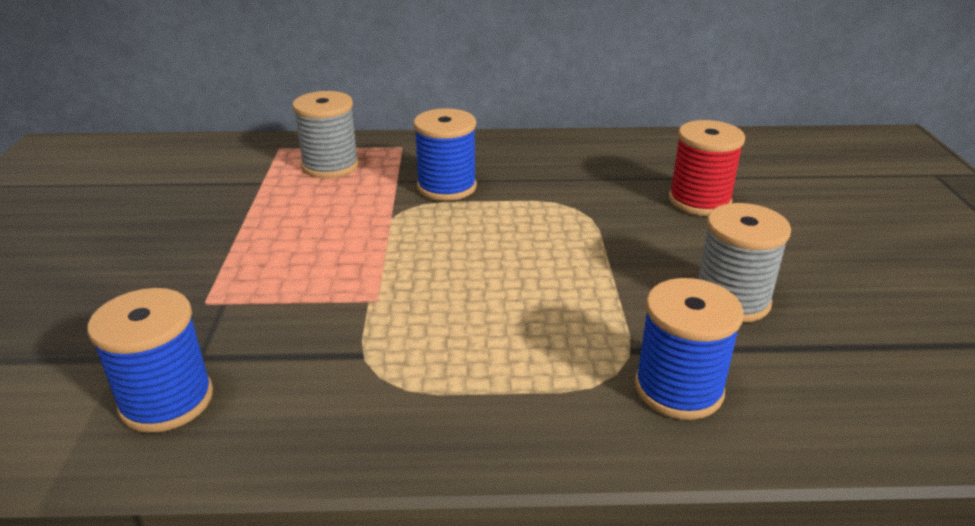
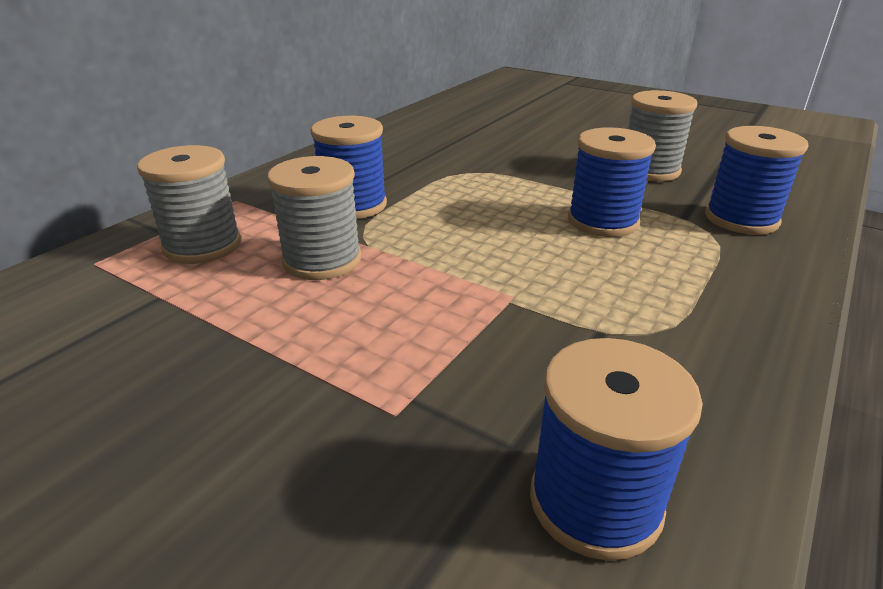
camera: 55 degrees left, 0 degrees up
red spool [669,120,745,216] -> none
none -> grey spool [267,156,362,280]
none -> blue spool [568,127,656,237]

